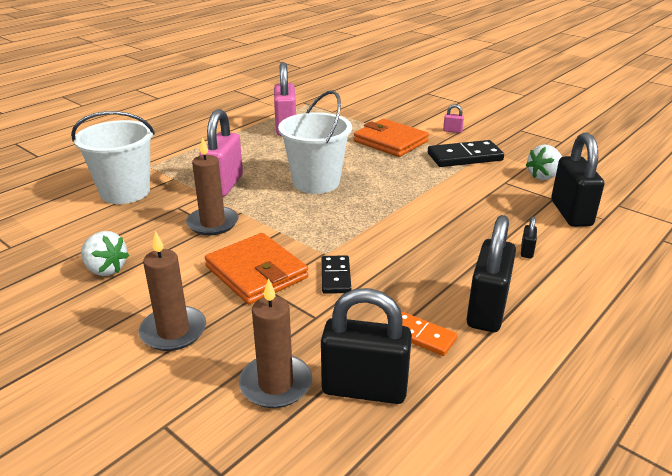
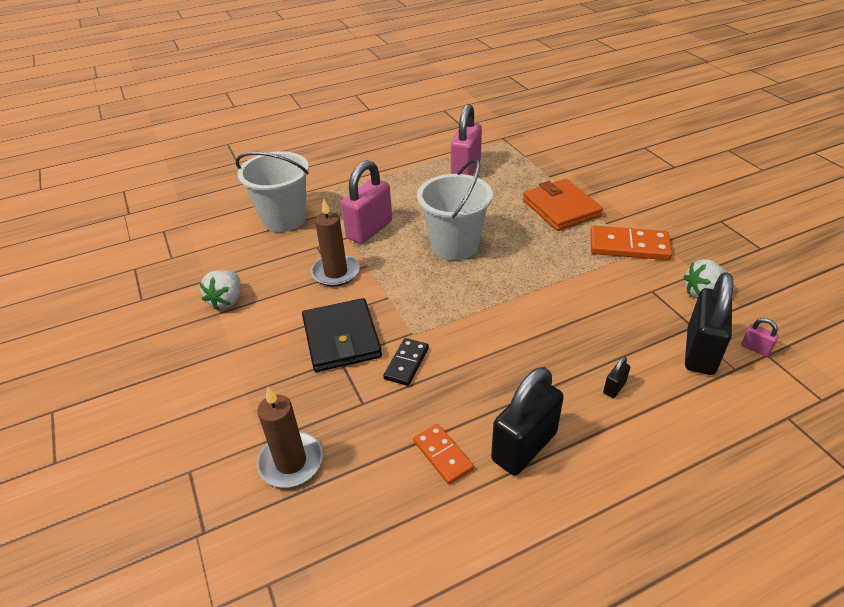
camera: 25 degrees right, 10 degrees up
white strawberry [81,231,129,276] -> white strawberry turned 45 degrees clockwise [200,271,241,310]
brown candle [139,231,206,351] -> none
orange wallet [205,233,308,305] -> black wallet [302,298,382,372]
black padlock [321,288,412,404] -> none
black domino [428,140,504,167] -> orange domino [590,226,672,260]
pink padlock [443,104,464,133] -> pink padlock moved to [741,318,779,357]

